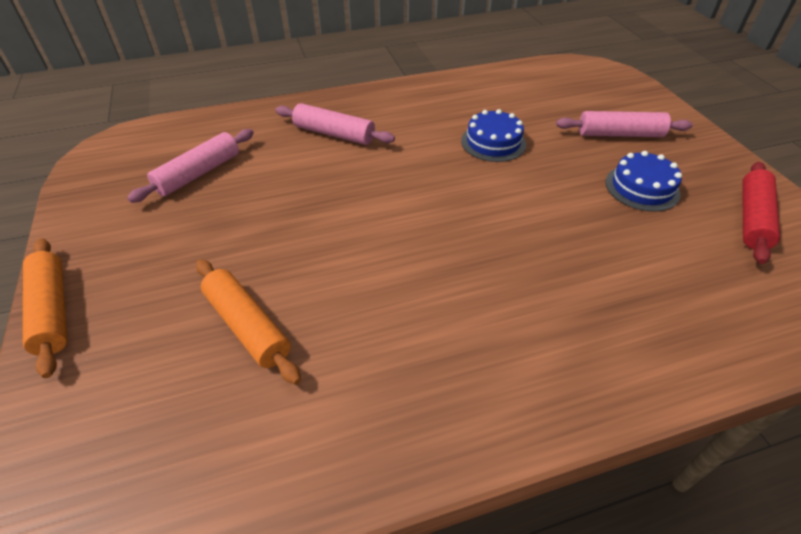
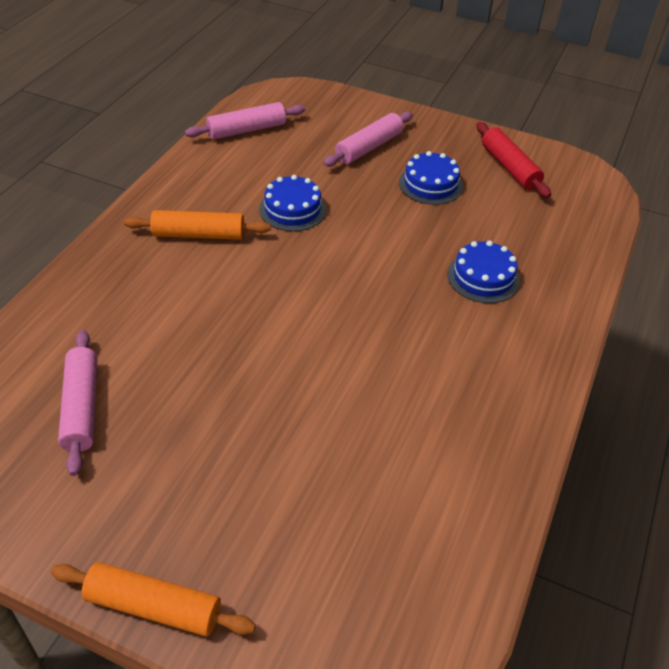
camera: 50 degrees left, 0 degrees up
orange rolling pin [196,259,301,385] -> orange rolling pin moved to [124,210,271,240]
pink rolling pin [275,103,395,145] -> pink rolling pin moved to [185,102,305,140]
none -> blue cake [448,240,520,303]

